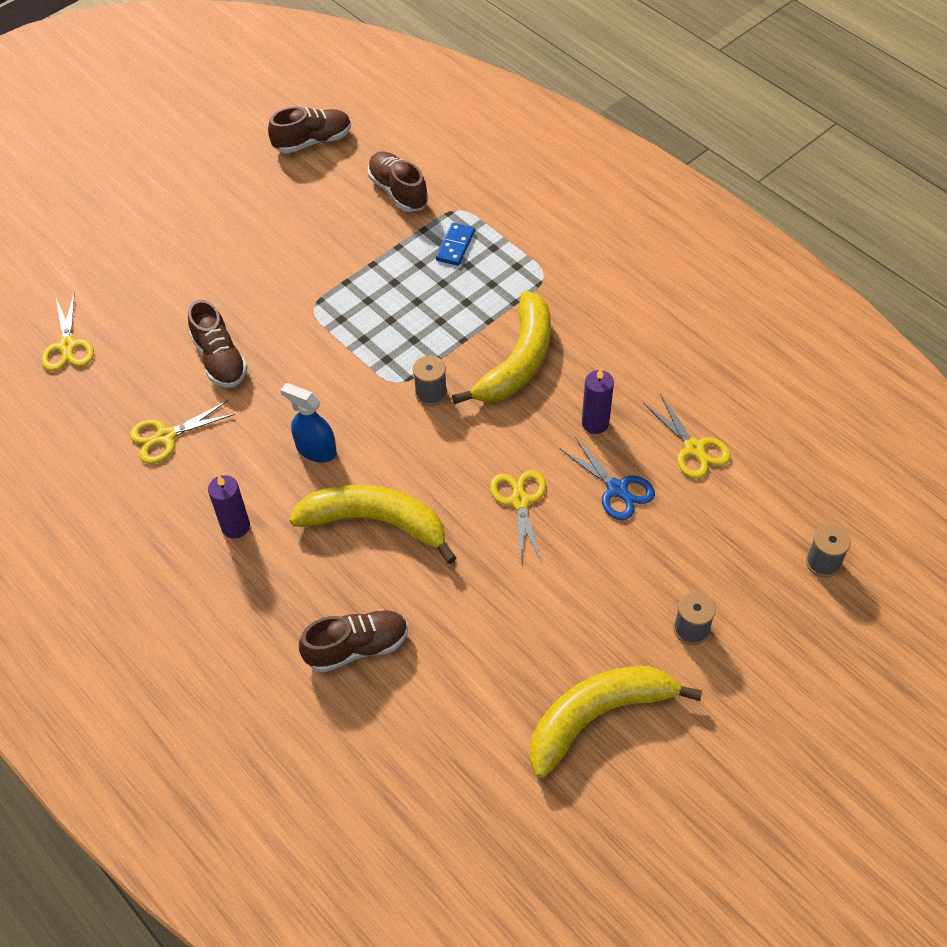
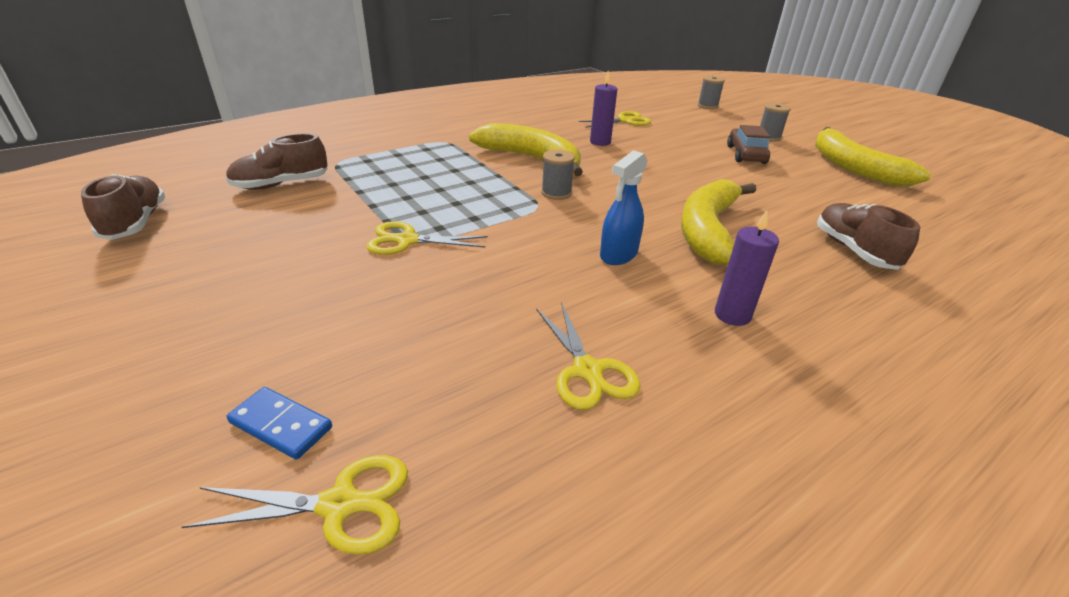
camera: 85 degrees left, 20 degrees down
brown shoe [188,300,248,388] -> none
blue domino [436,223,475,266] -> blue domino moved to [227,387,332,460]
yellow scissors [490,470,546,563] -> yellow scissors moved to [366,221,488,255]
blue scissors [559,437,655,520] -> none
none -> brown car [727,125,770,164]

